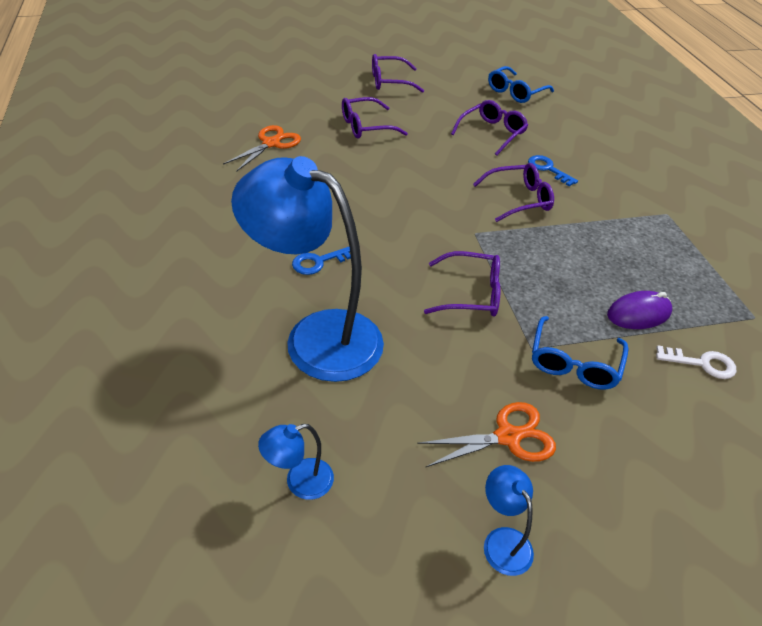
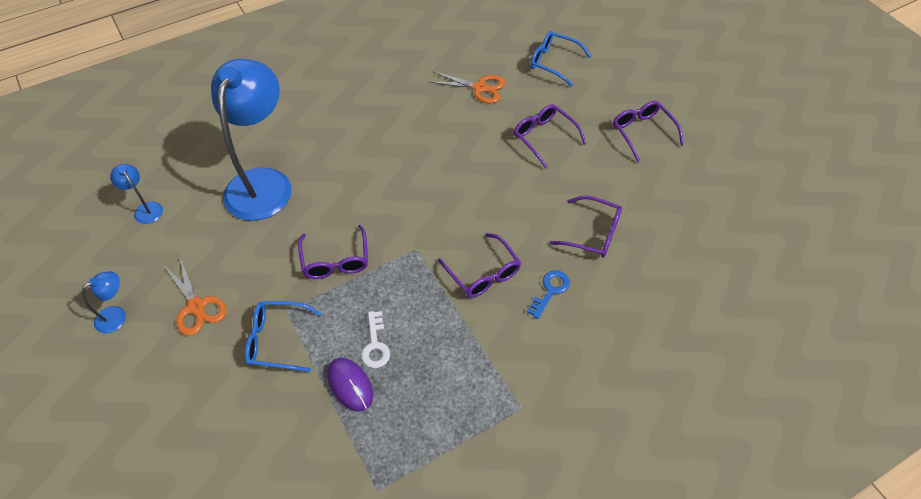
camera: 75 degrees right, 10 degrees up
blue key [292,247,351,275] -> none
blue glasses [488,66,554,103] -> blue glasses moved to [530,31,591,87]
white key [656,345,736,379] -> white key moved to [361,311,390,368]

